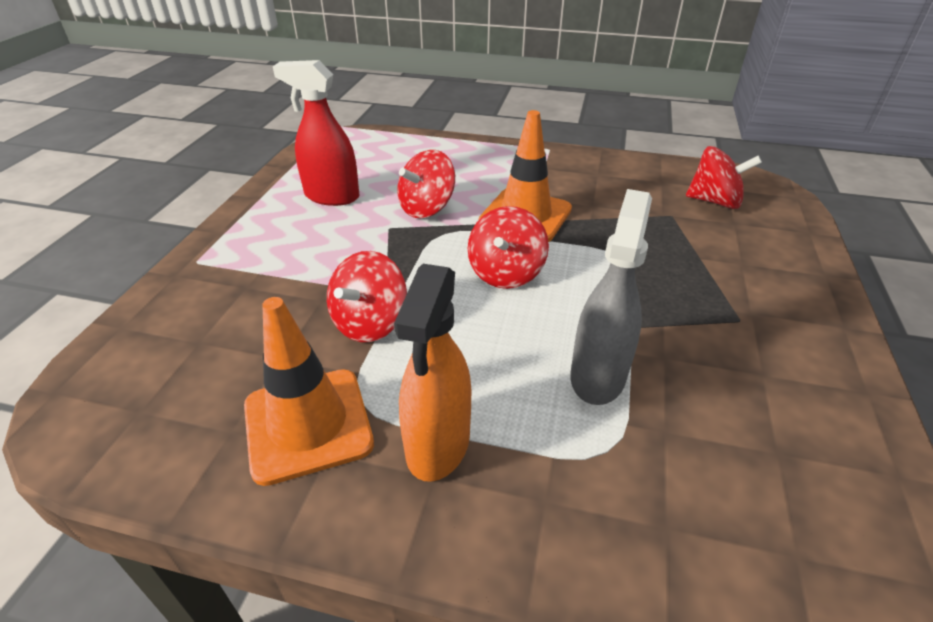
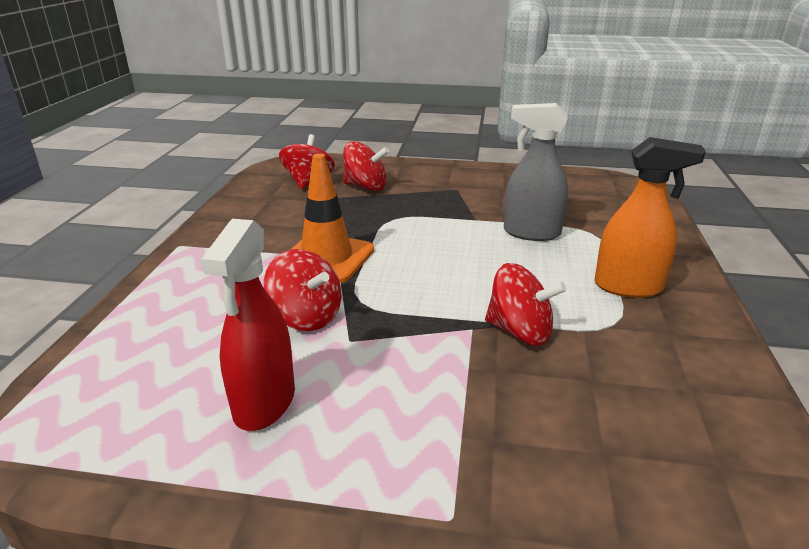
camera: 95 degrees left, 10 degrees down
orange traffic cone [244,297,374,486] -> none
red spinning top [468,206,549,289] -> red spinning top moved to [343,141,389,191]

